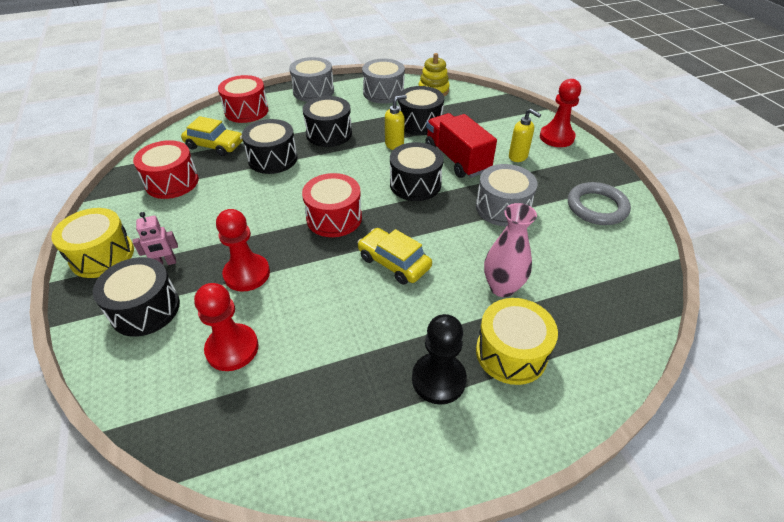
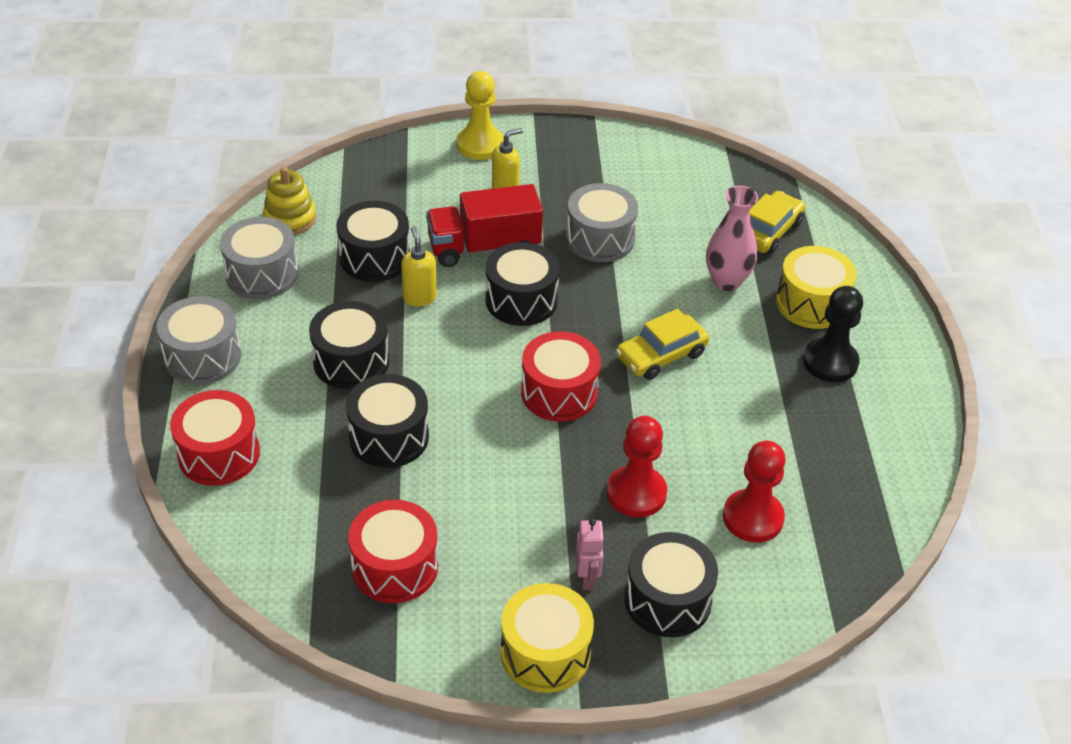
camera: 75 degrees left, 0 degrees up
yellow car [181,116,243,156] -> yellow car moved to [749,191,805,254]
red pawn [540,79,581,147] -> yellow pawn [457,71,504,160]
grey ring [568,182,631,225] -> none

